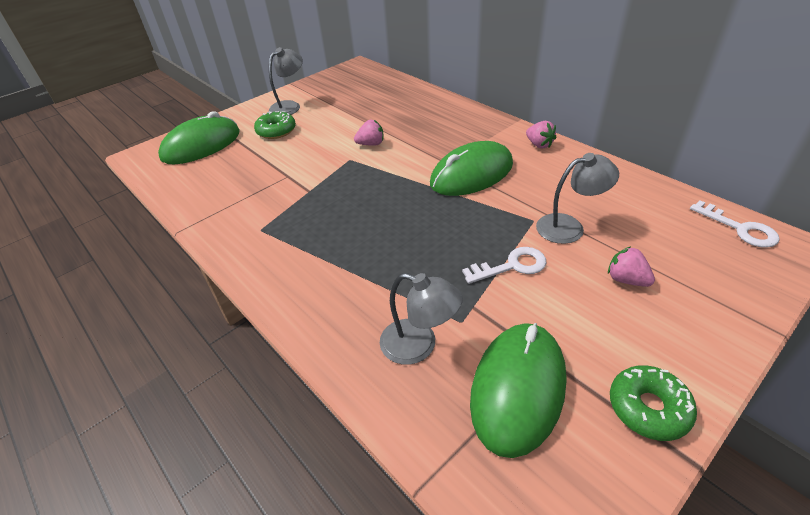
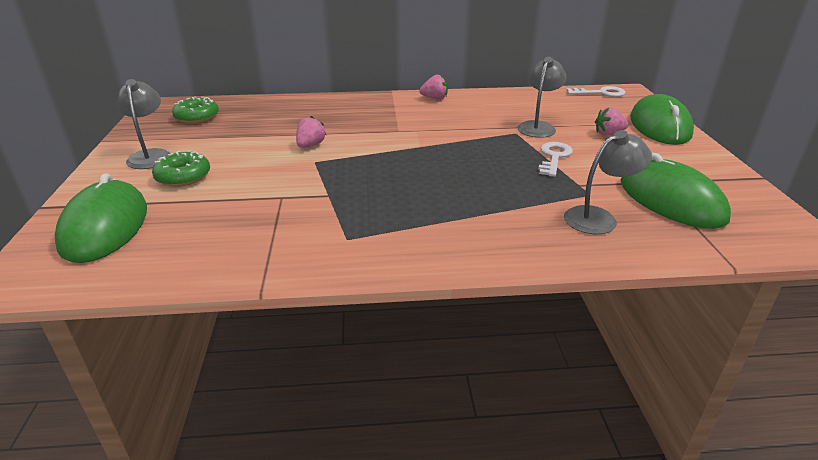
camera: 55 degrees left, 10 degrees down
green mouse [430,141,513,196] -> green mouse moved to [630,94,694,145]
green donut [610,365,697,441] -> green donut moved to [172,97,219,123]

